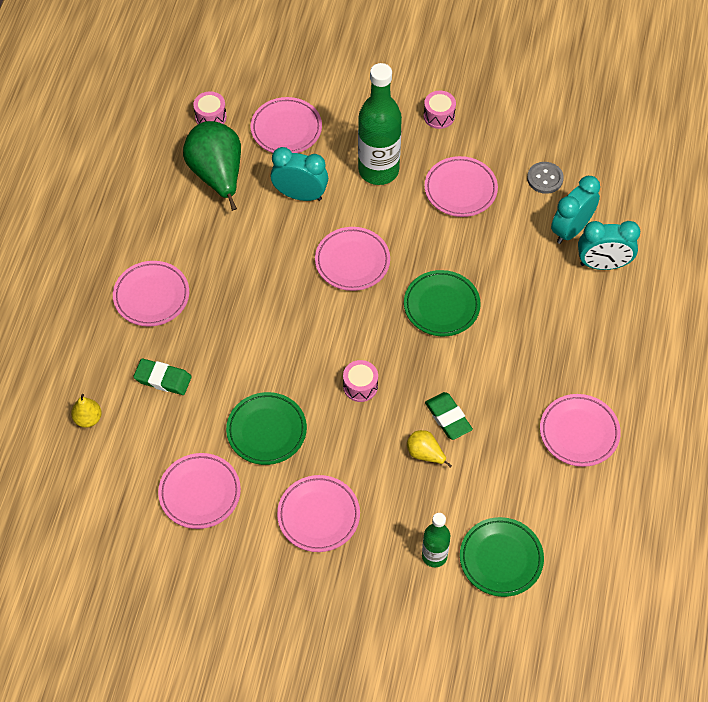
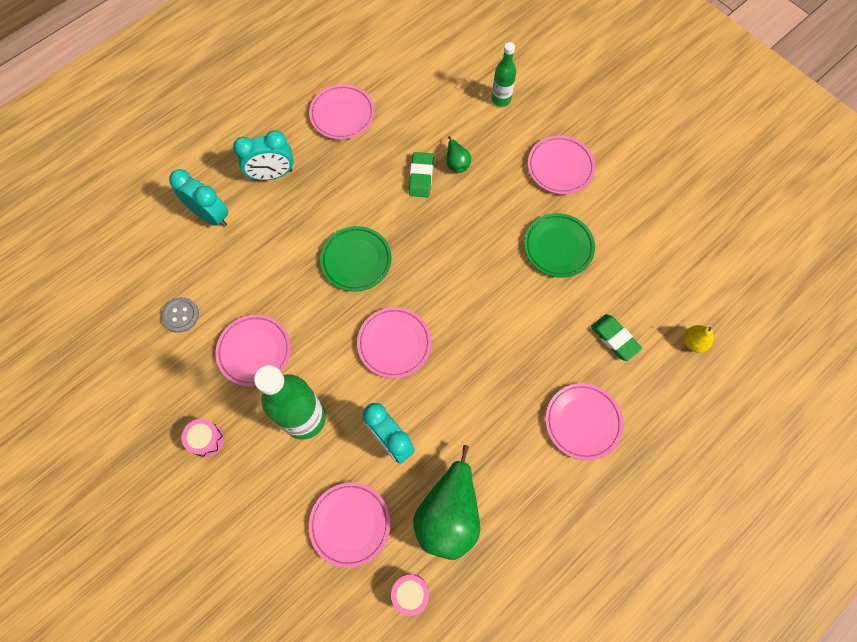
camera: 145 degrees left, 10 degrees up
pink plate [158,453,241,529] -> none
pink drum [343,360,378,402] -> none
yellow pear [407,430,452,468] -> green pear [446,136,471,173]
green plate [460,517,544,597] -> none
turquoise clock [551,176,600,244] -> turquoise clock moved to [233,130,294,180]

